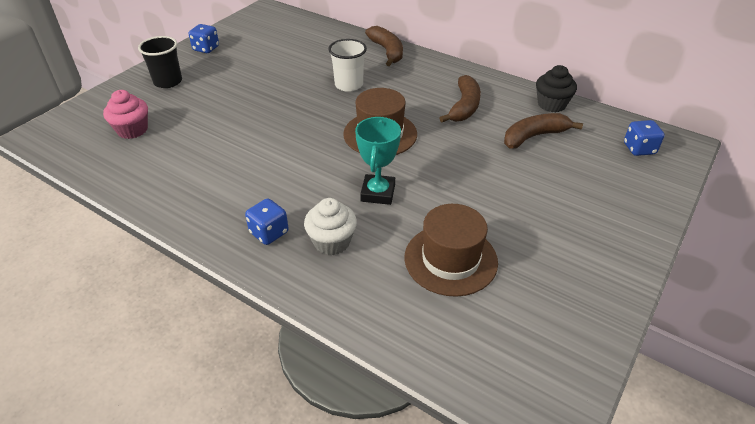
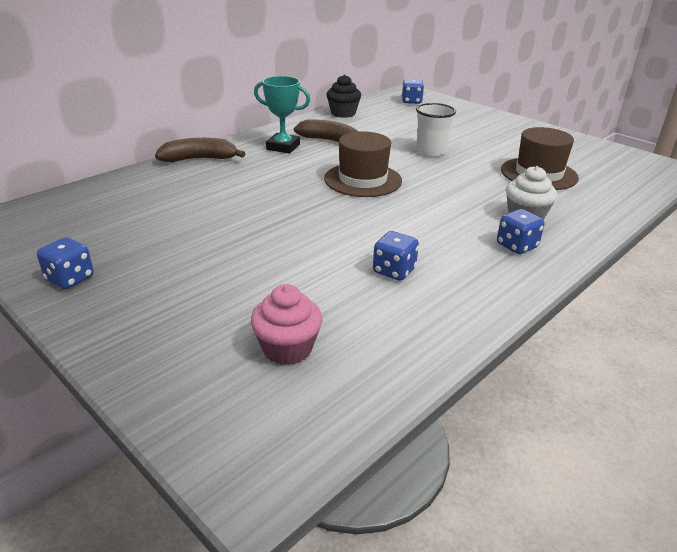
camera: 80 degrees left, 10 degrees down
black cup [138,36,182,88] -> none
white cup [329,39,367,92] -> white cup moved to [416,103,456,157]
turquoise trophy [355,117,401,205] -> turquoise trophy moved to [254,76,310,154]
brown banana [504,113,583,149] -> none
none -> blue dice [373,231,419,281]

